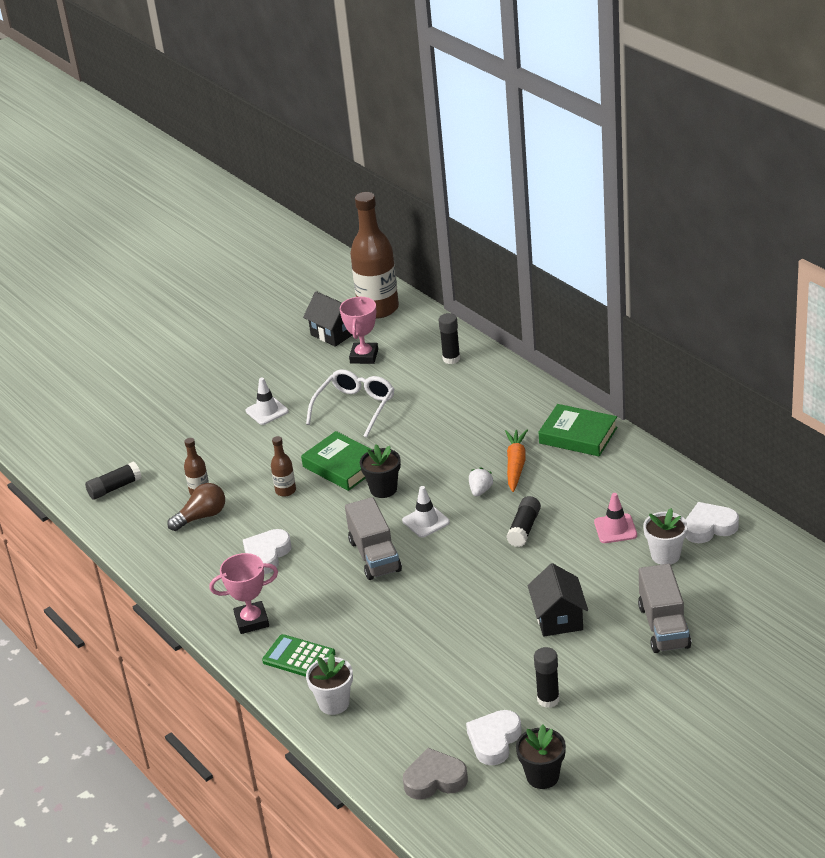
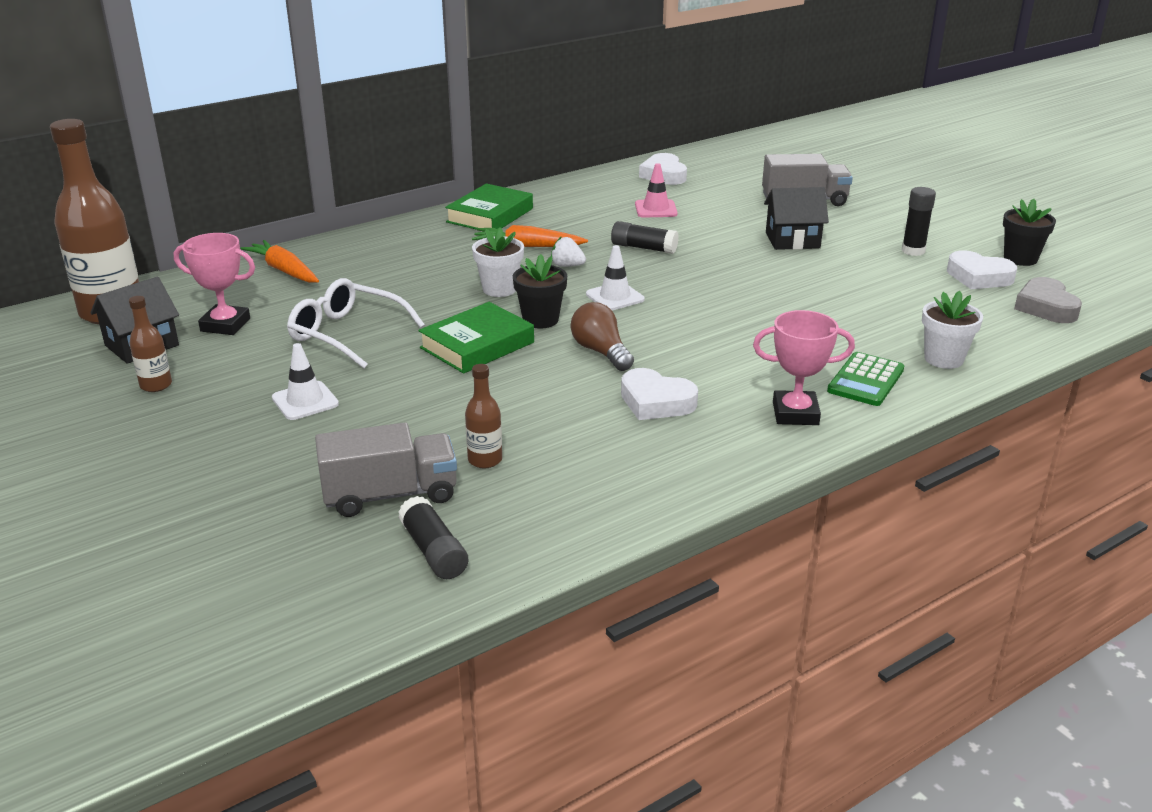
camera: 90 degrees left, 5 degrees down
brown light bulb [167,483,225,531] -> brown light bulb moved to [571,302,634,371]
pink trophy [210,553,278,634] -> pink trophy turned 75 degrees counterclockwise [753,310,855,425]
brown bottle [271,436,296,497] -> brown bottle moved to [129,296,172,392]
grey truck [345,497,402,580] -> grey truck moved to [315,422,457,517]
black glue stick [439,313,460,364] -> orange carrot [241,240,319,283]
white flower pot [643,508,688,565] -> white flower pot moved to [472,227,524,297]

